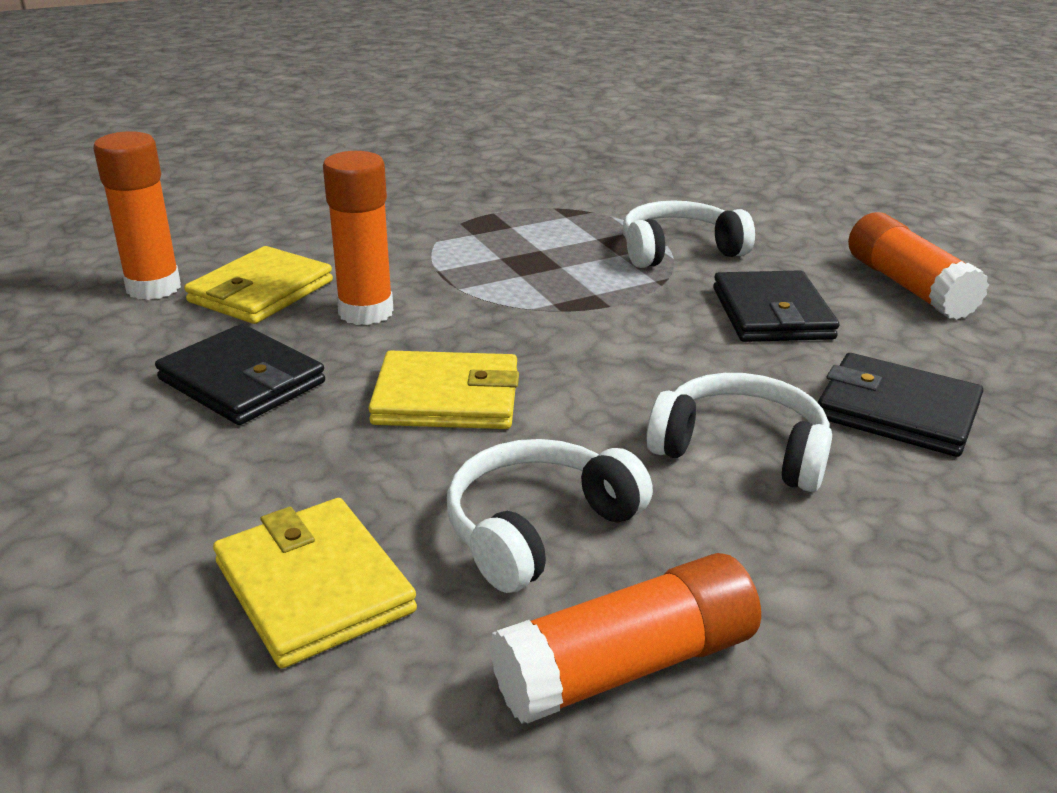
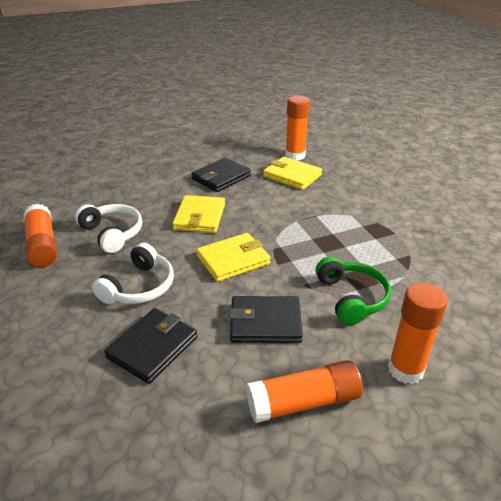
camera: 95 degrees right, 5 degrees up
yellow wallet [213,498,417,668] -> yellow wallet moved to [196,233,271,282]
orange glue stick [323,151,393,325] -> orange glue stick moved to [388,282,448,384]
white headphones [623,200,755,268] -> green headphones [315,256,391,325]

